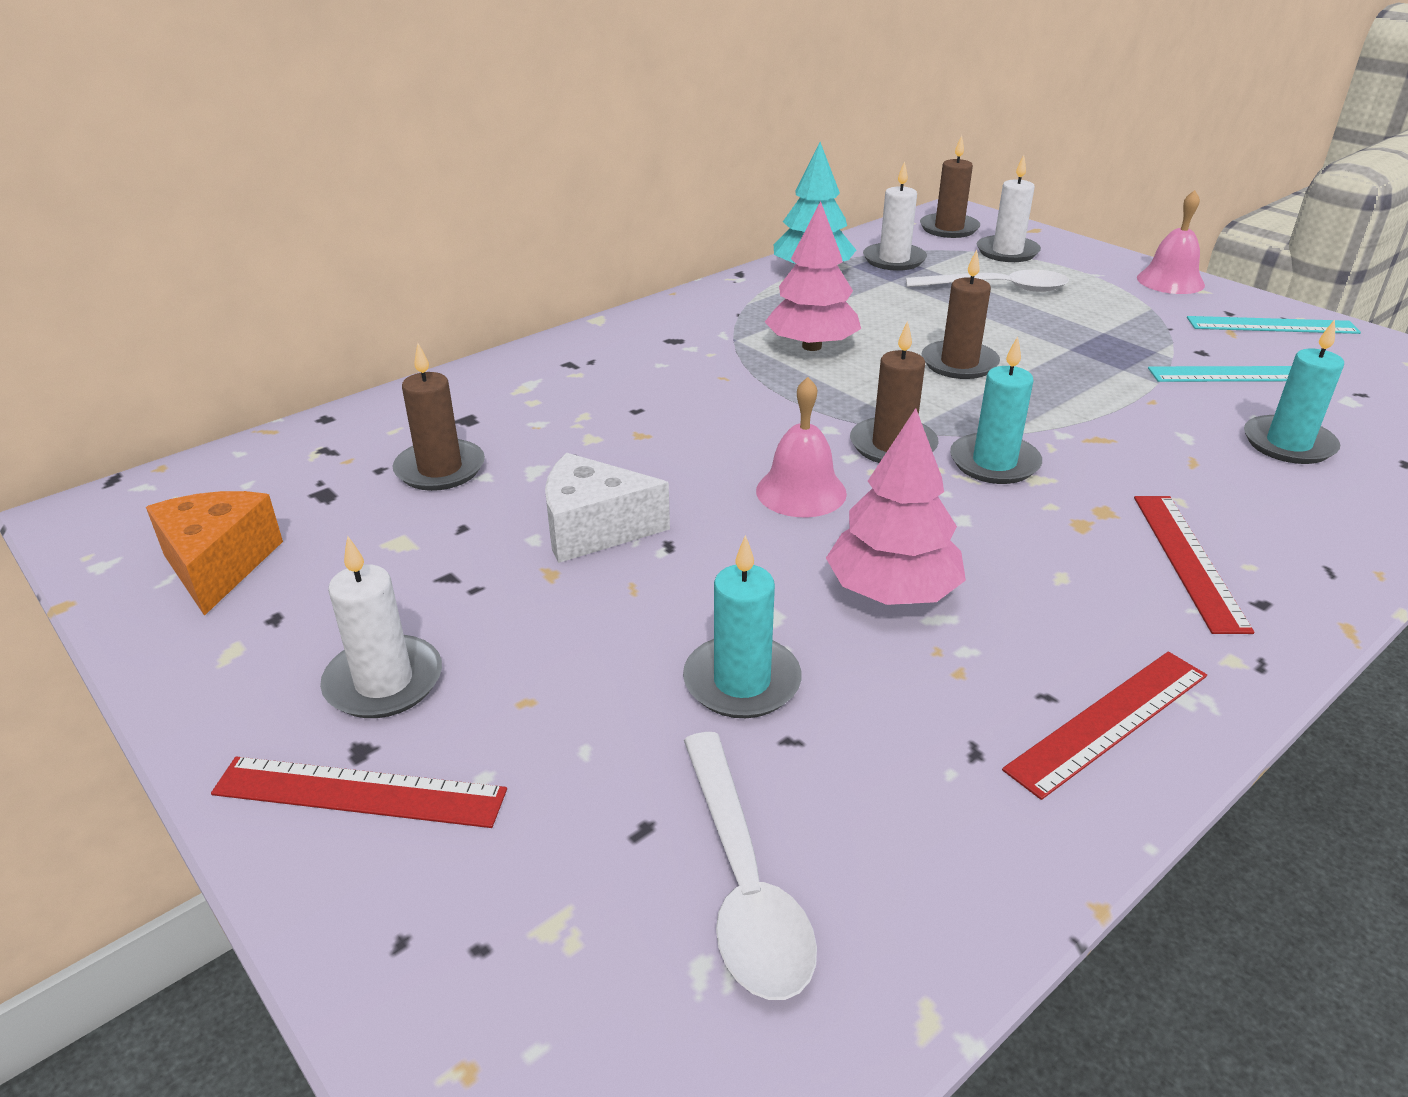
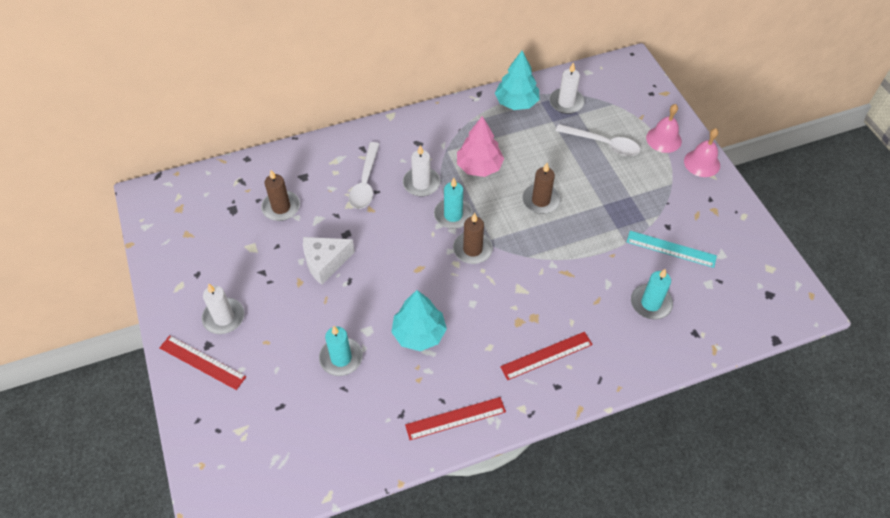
camera: 20 degrees right, 20 degrees up
orange cheese [146,491,283,616] -> none
white cheese [545,453,670,563] -> white cheese turned 45 degrees counterclockwise [303,237,355,285]
white spoon [684,732,817,1000] -> white spoon moved to [349,142,379,209]
pink bell [756,377,847,517] -> pink bell moved to [646,104,682,153]
pink tree [826,408,966,605] -> turquoise tree [391,290,447,351]
brown candle [920,135,980,238] -> none
turquoise candle [950,336,1042,484] -> turquoise candle moved to [434,178,473,229]
white candle [977,155,1041,262] -> white candle moved to [403,145,441,196]
red ruler [1134,496,1255,634] -> red ruler turned 45 degrees clockwise [500,332,593,380]
turquoise ruler [1187,316,1361,334] -> none

